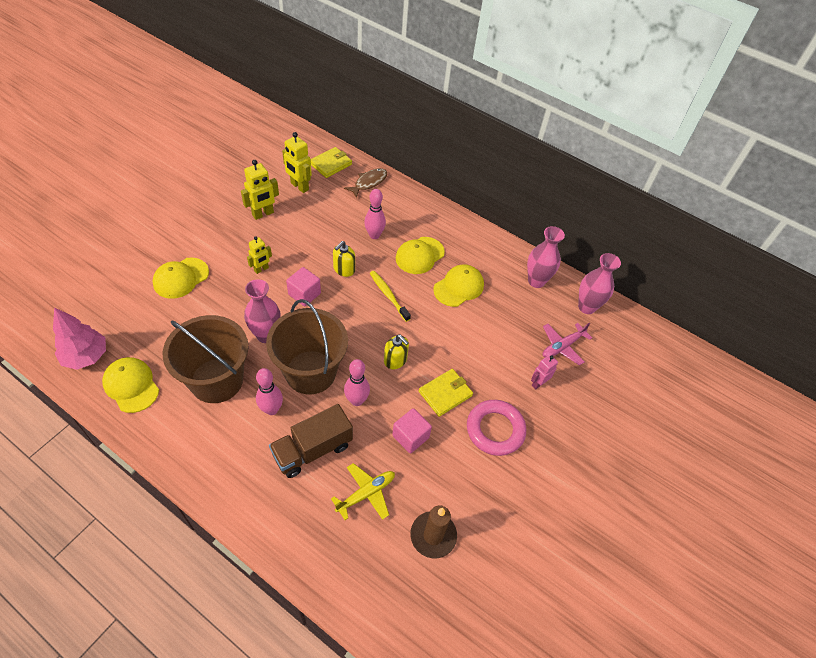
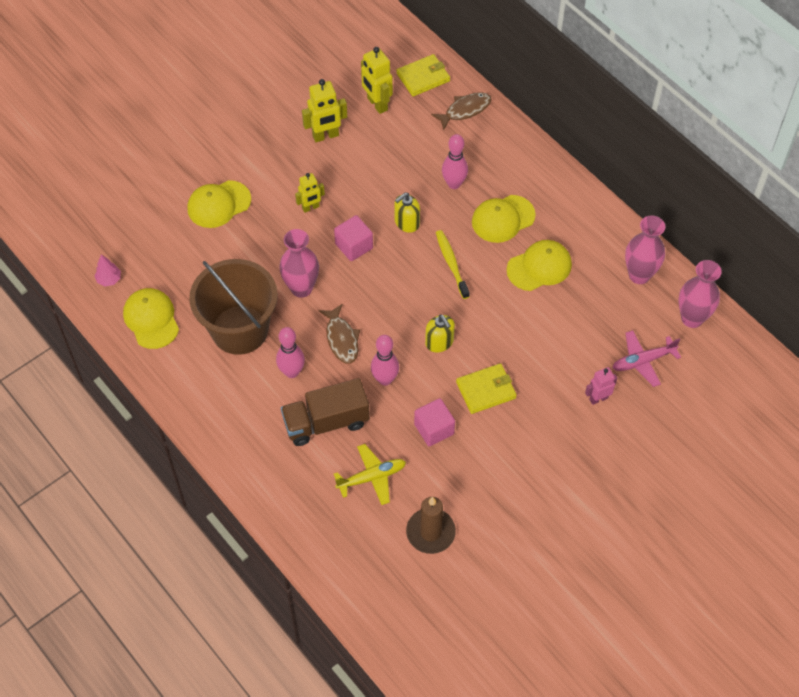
camera: 20 degrees right, 5 degrees up
pink tree [53,307,106,370] -> pink tree [95,255,121,286], size x0.51
brown bucket [266,299,348,395] -> brown fish [319,304,360,364]
pink ring [467,400,526,456] -> none

